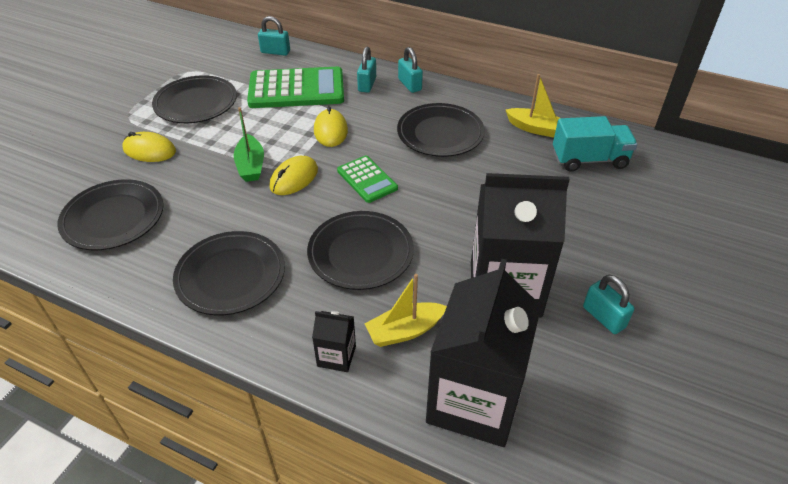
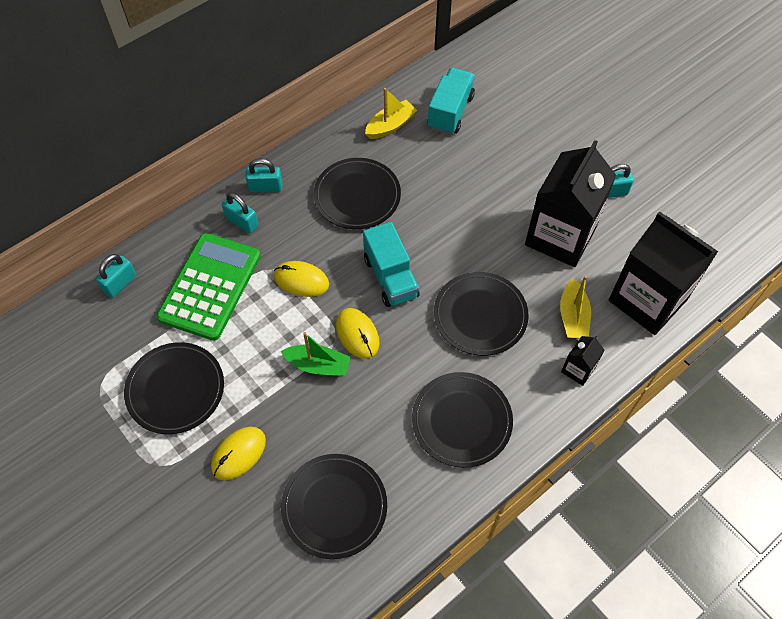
camera: 65 degrees left, 15 degrees up
green calculator [337,156,398,203] -> turquoise truck [363,222,419,307]

